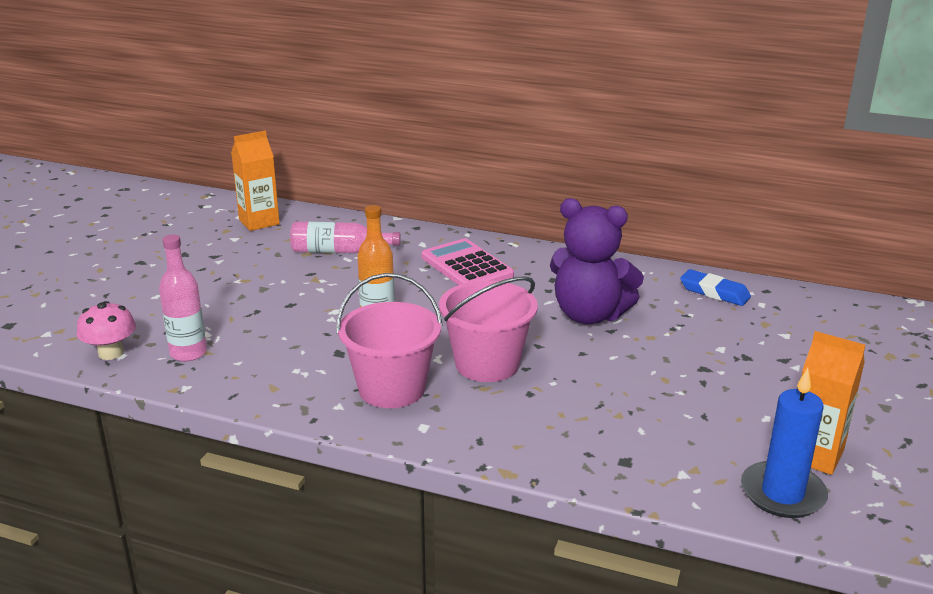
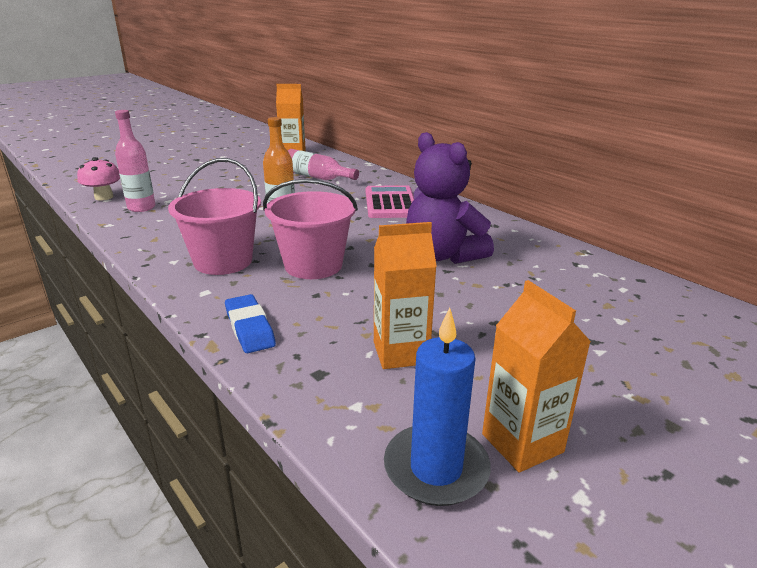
camera: 30 degrees right, 0 degrees up
blue eraser [680,269,751,306] -> blue eraser moved to [225,294,276,353]
none -> orange carton [374,222,437,369]

